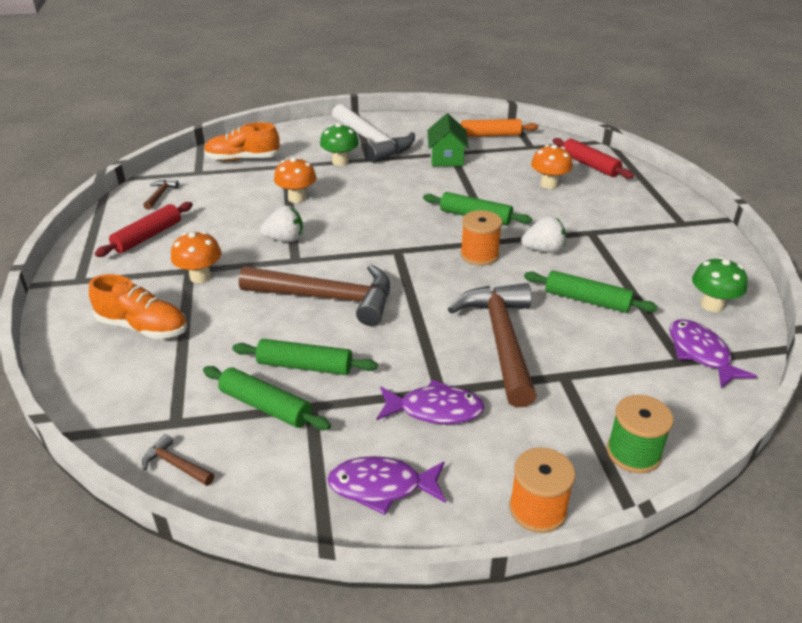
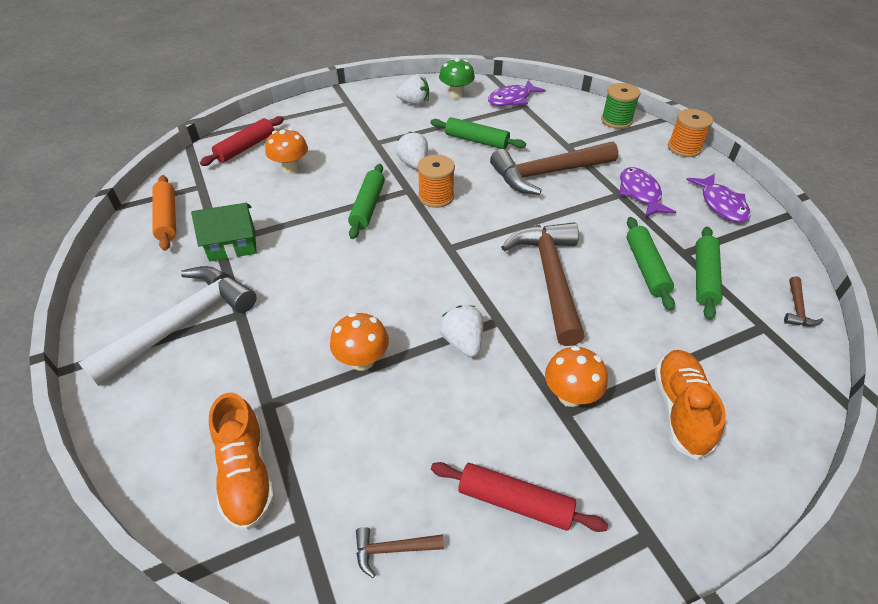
camera: 105 degrees left, 10 degrees up
green mushroom [320,123,359,166] -> none
green rolling pin [524,270,658,313] -> green rolling pin turned 75 degrees counterclockwise [430,117,526,149]
none -> white strawberry [396,75,429,106]

